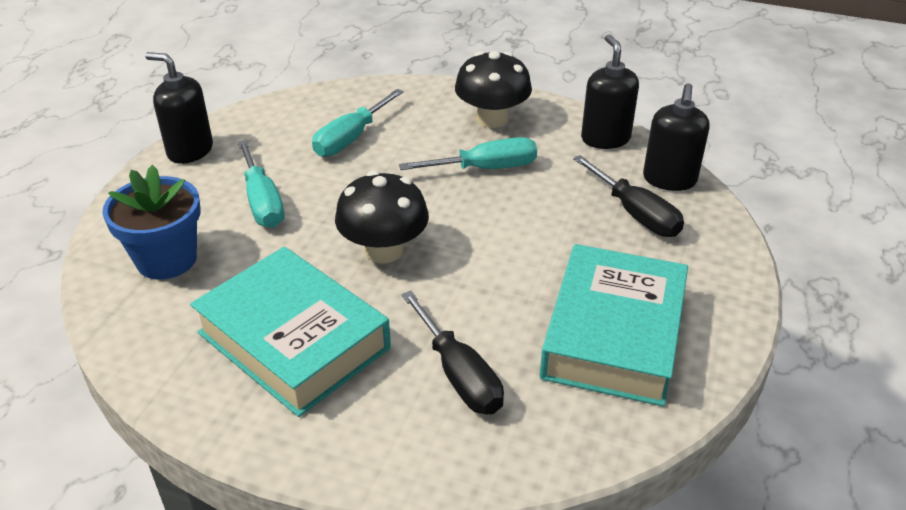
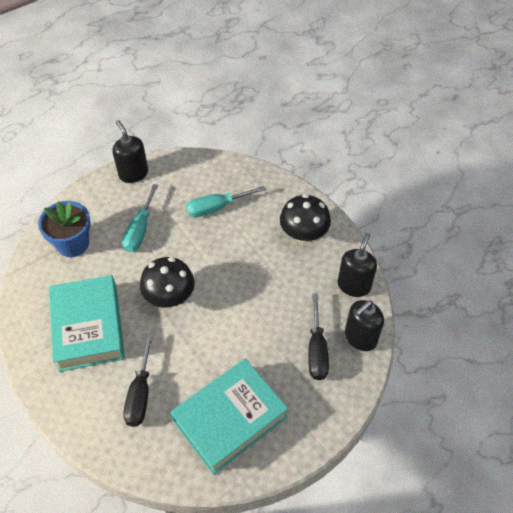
camera: 35 degrees right, 15 degrees up
turquoise screwdriver [399,137,537,170] -> none

